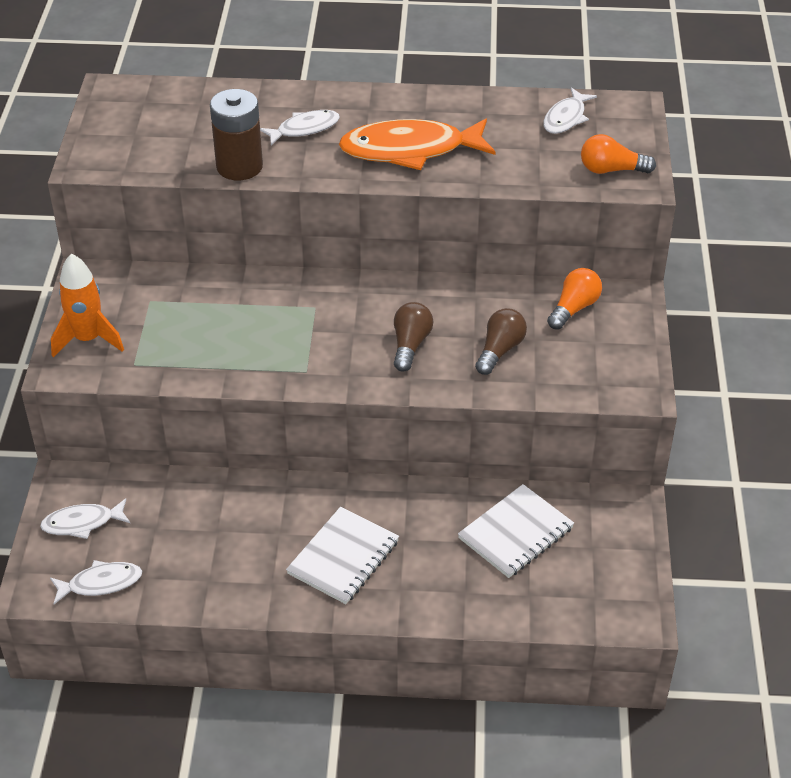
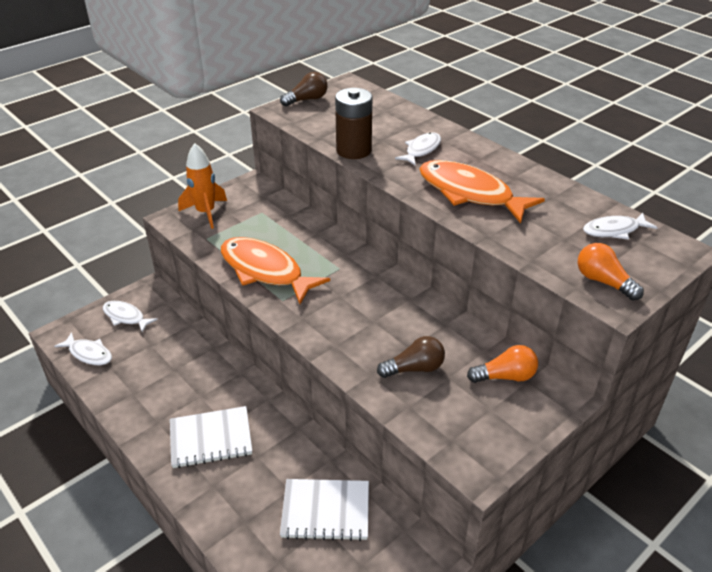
camera: 45 degrees right, 5 degrees down
white fish [260,110,340,145] -> white fish turned 75 degrees counterclockwise [395,132,441,166]
brown light bulb [394,302,433,372] -> brown light bulb moved to [280,72,328,106]
none -> orange fish [221,237,330,304]

